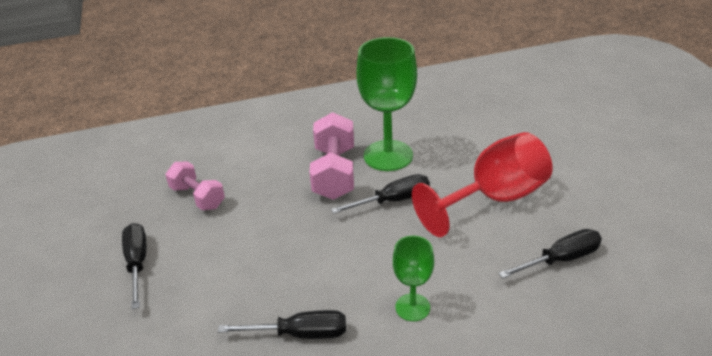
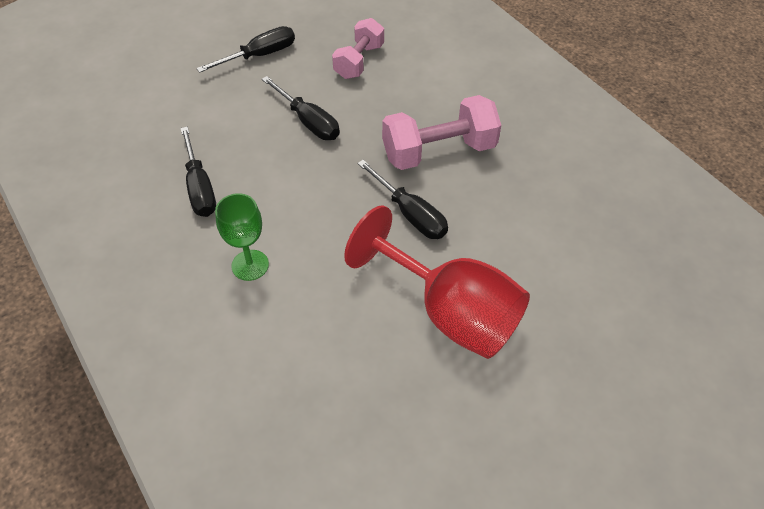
camera: 70 degrees right, 15 degrees up
green goblet [356,37,417,171] -> none
black screwdriver [498,229,602,278] -> black screwdriver moved to [262,76,340,140]

